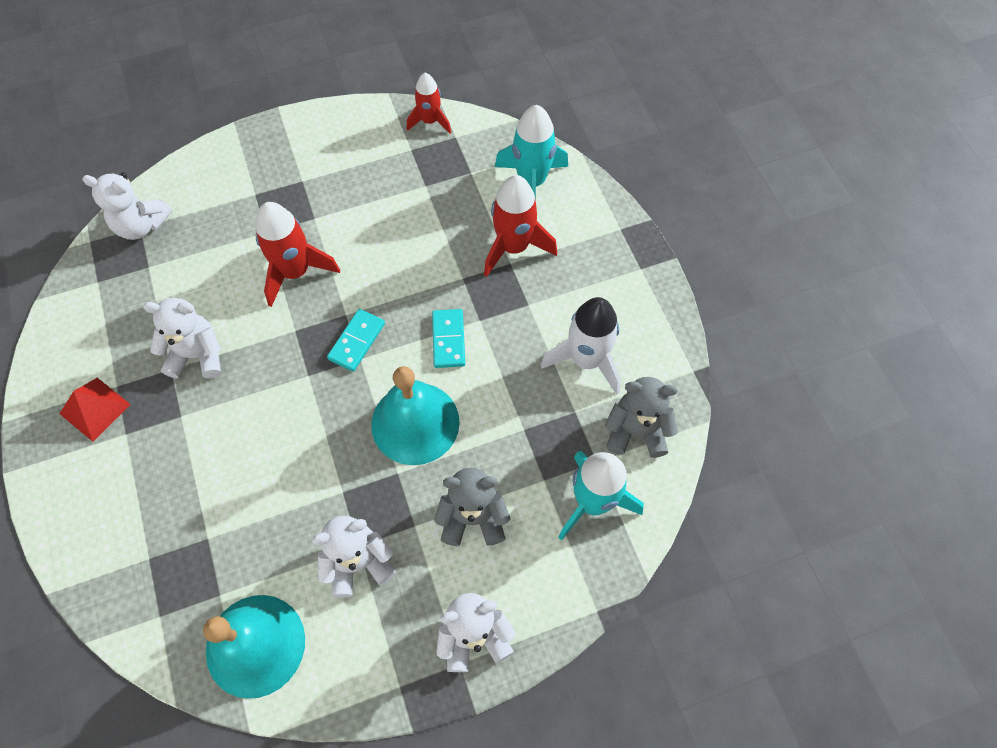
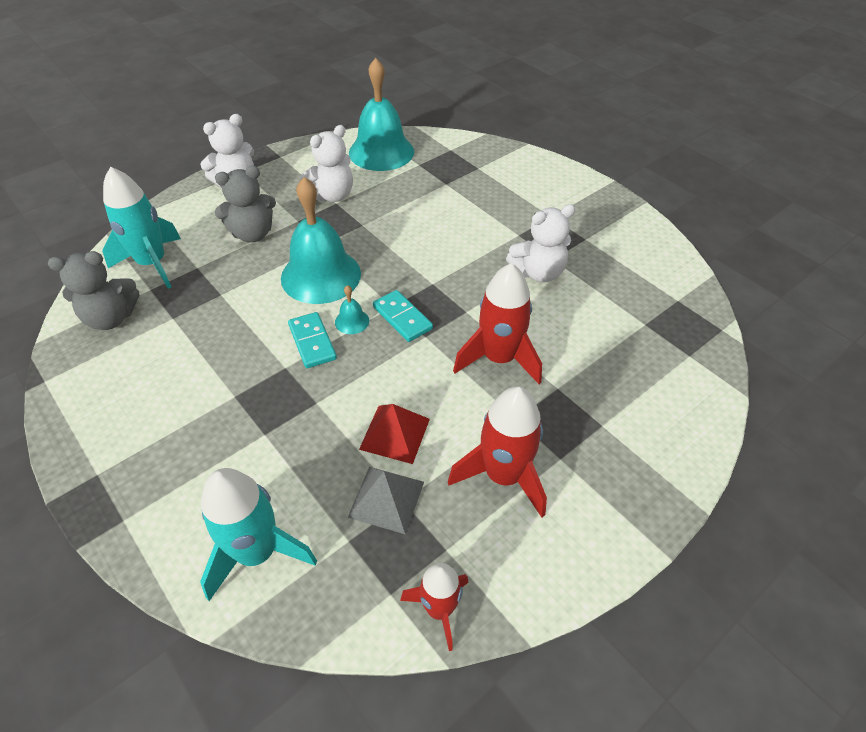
camera: 160 degrees right, 15 degrees down
red pyramid [59,378,131,442] -> red pyramid moved to [359,404,430,464]
white teddy bear [82,172,172,240] -> none
turquoise domino [327,309,385,372] -> turquoise domino turned 45 degrees counterclockwise [373,290,433,342]
red rocket [484,175,557,277] -> red rocket moved to [448,386,547,518]
white rocket [540,297,621,394] -> none
none -> turquoise bell [335,285,369,334]
none -> grey pyramid [348,467,424,535]

